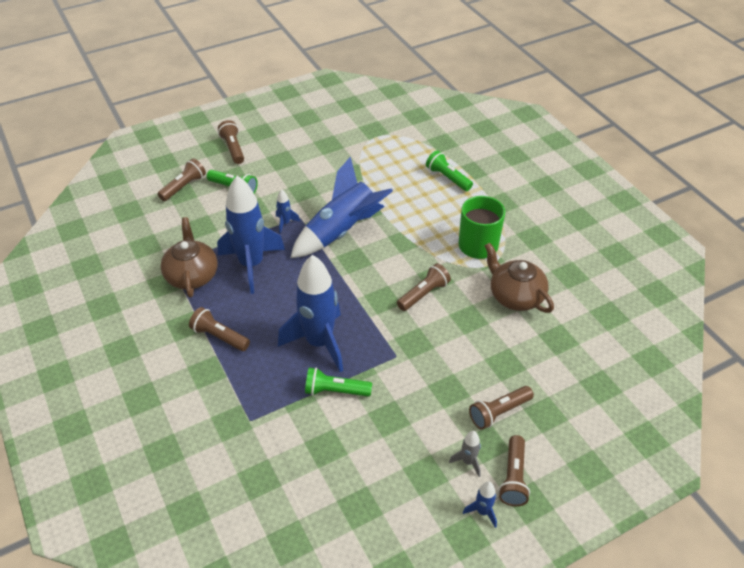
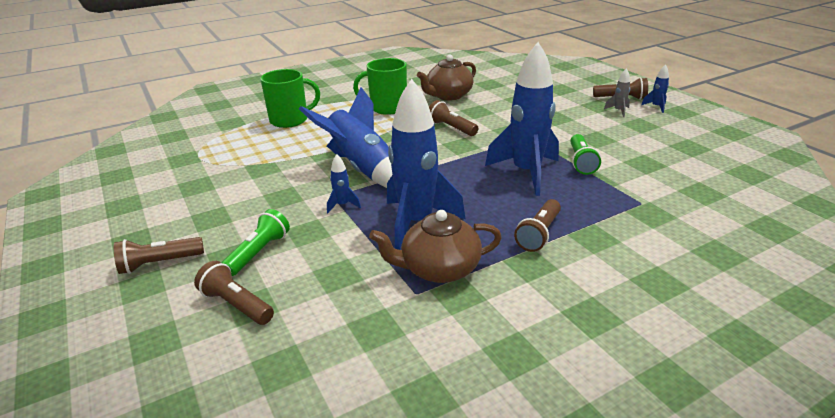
camera: 90 degrees left, 15 degrees down
green flashlight [426,150,473,191] -> green mug [260,69,320,128]
brown flashlight [469,386,534,430] -> none

